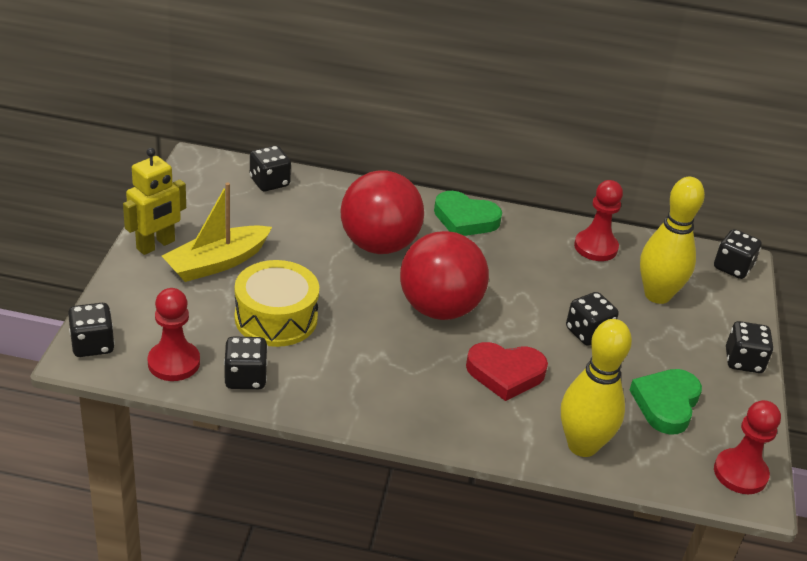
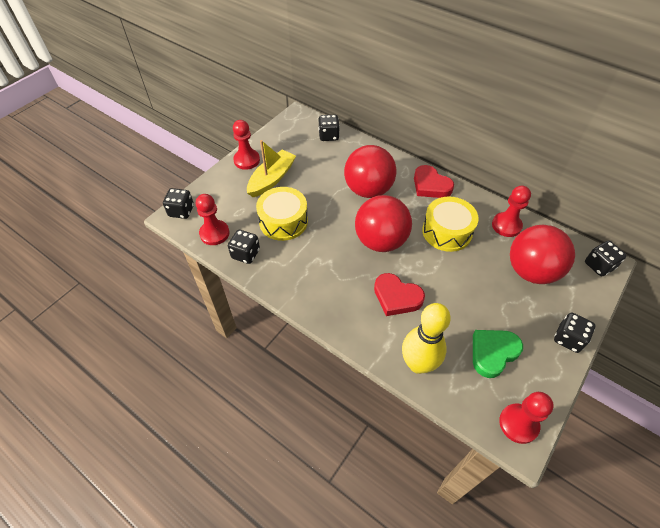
camera: 30 degrees right, 15 degrees up
yellow robot [123,148,186,255] -> red pawn [233,120,260,170]
yellow boat [162,183,272,282] -> yellow boat turned 135 degrees clockwise [247,140,296,197]
green heart [434,191,502,236] -> red heart [414,165,454,198]
black dice [566,292,619,346] -> none
yellow bowling pin [640,177,705,304] -> red ball [510,225,575,284]
none -> yellow drum [422,197,479,252]

